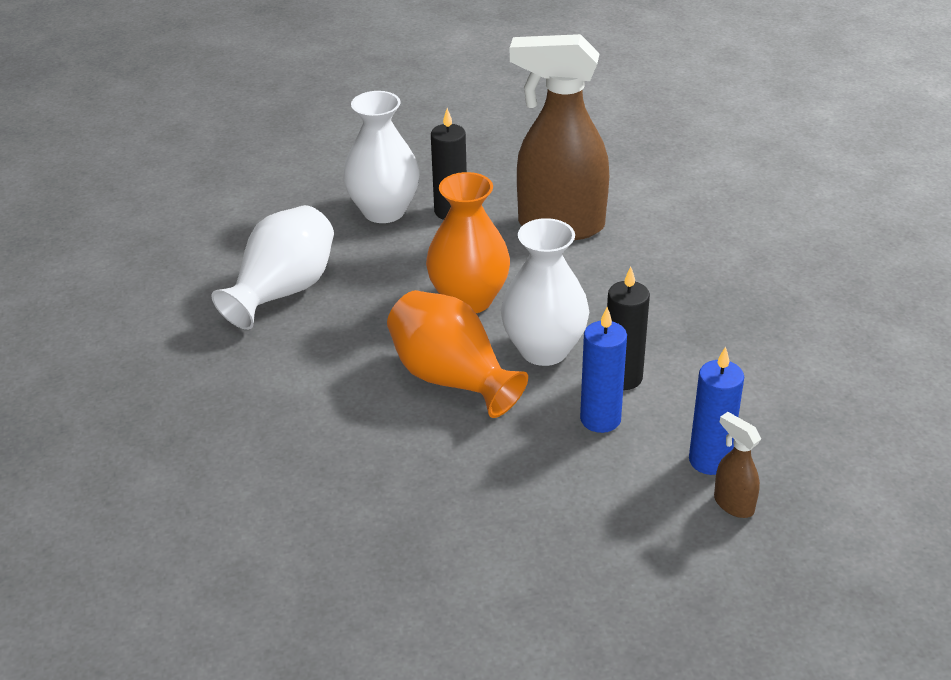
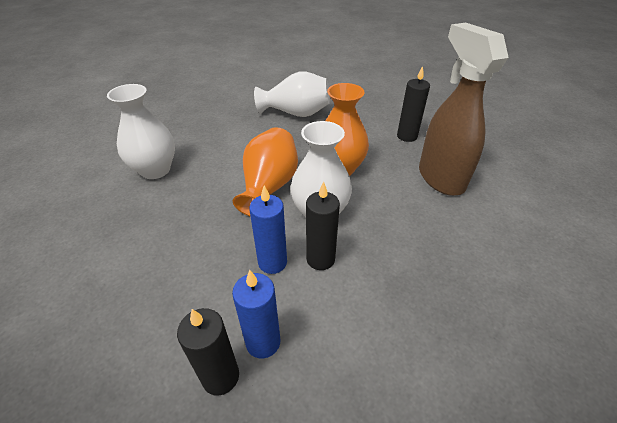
camera: 60 degrees right, 5 degrees up
white vase [343,91,420,223] -> white vase moved to [107,84,175,179]
brown spray bottle [714,412,761,518] -> black candle [177,308,239,396]

